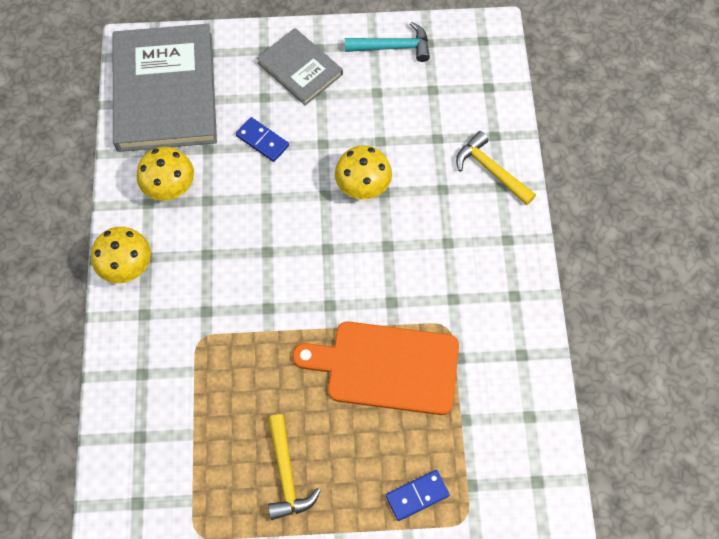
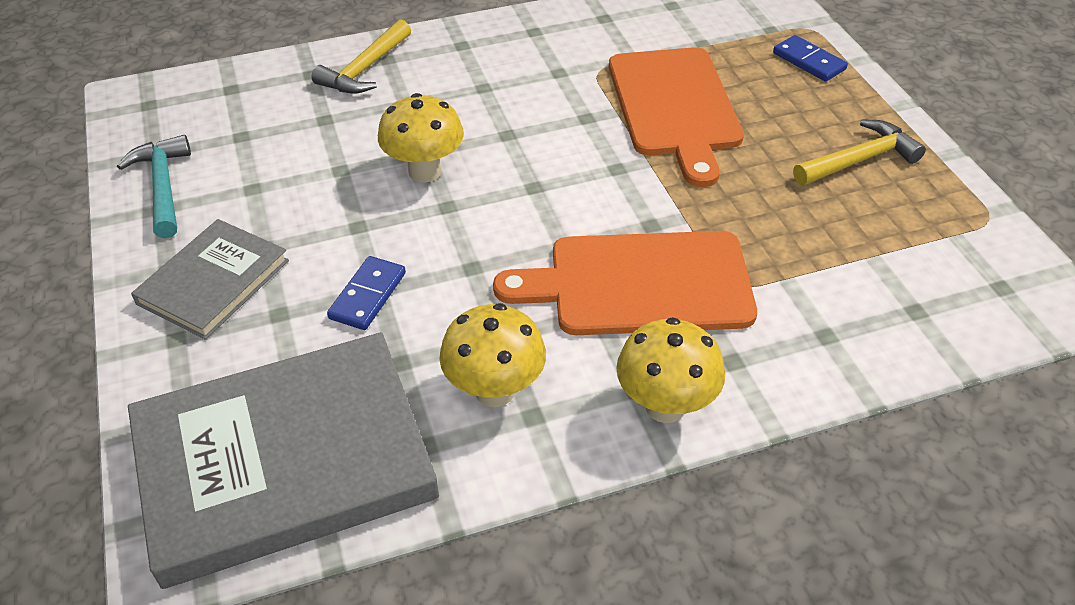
camera: 105 degrees left, 20 degrees down
none -> orange cutting board [493,231,757,335]

